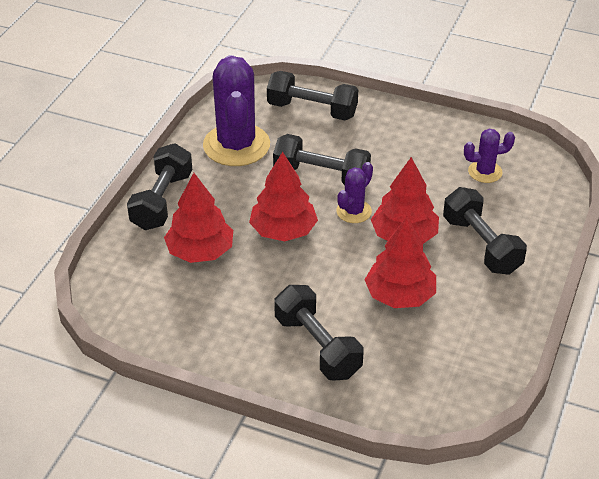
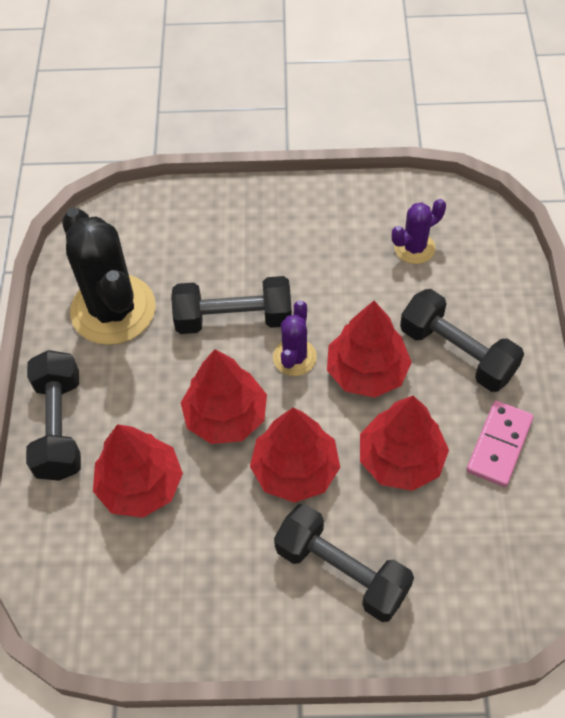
camera: 20 degrees left, 15 degrees up
purple cactus [203,55,270,166] -> black cactus [62,208,156,345]
black dumbbell [267,71,358,120] -> none
none -> red tree [250,407,340,503]
none -> pink domino [466,401,534,487]

